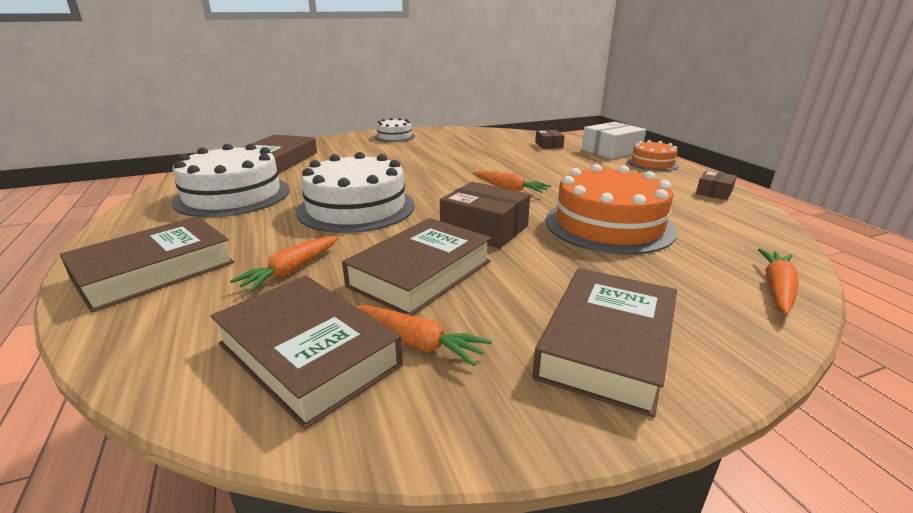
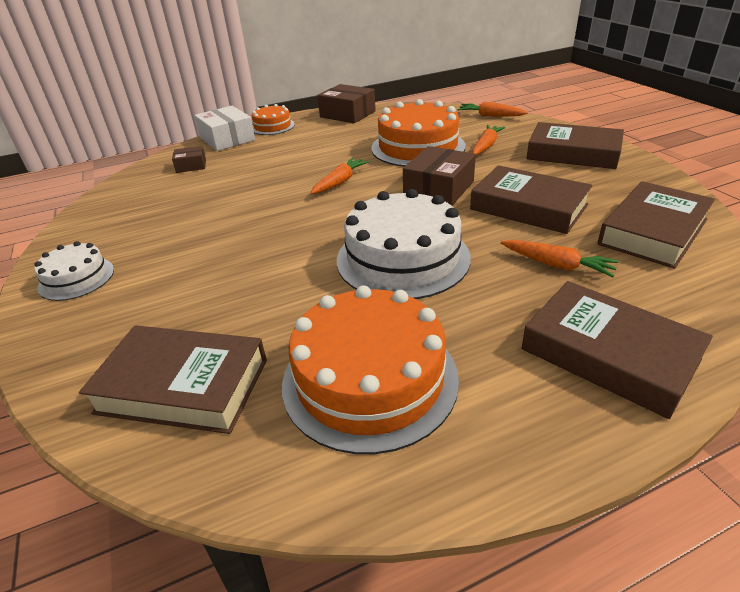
camera: 90 degrees left, 10 degrees up
white cake [171,144,290,217] -> orange cake [282,285,459,454]
orange carrot [355,305,492,366] -> orange carrot moved to [472,125,505,155]
brown box [696,170,737,200] -> brown box [317,84,376,123], size x1.79

